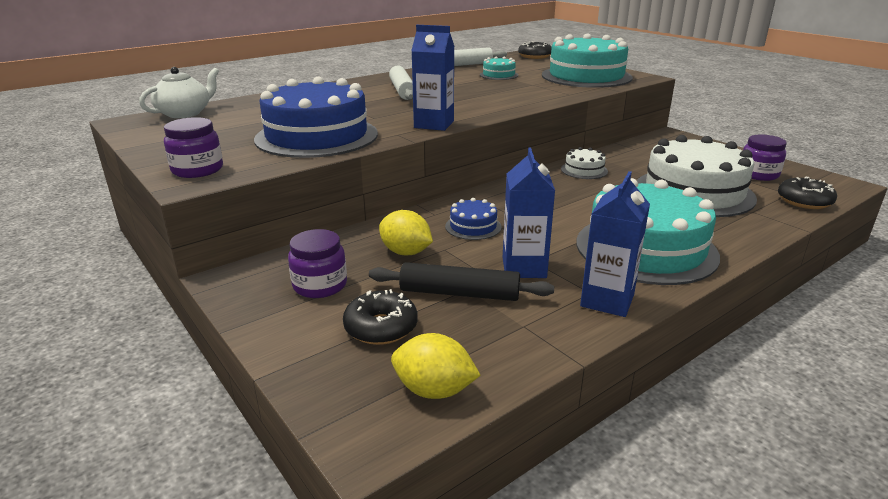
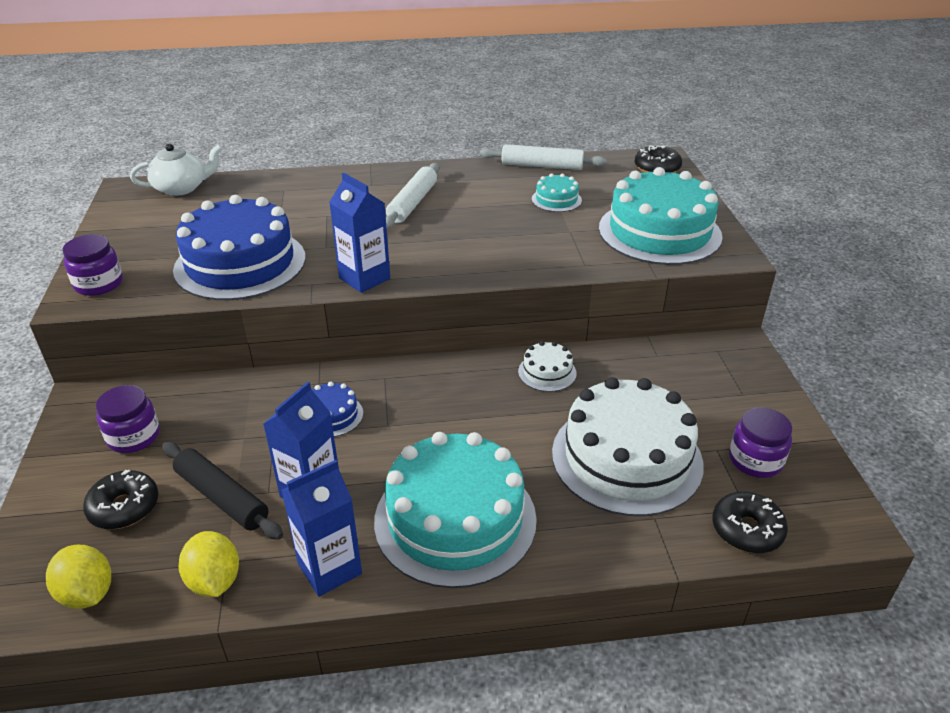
camera: 30 degrees right, 10 degrees up
yellow lemon [379,210,433,255] -> yellow lemon moved to [178,531,239,597]

